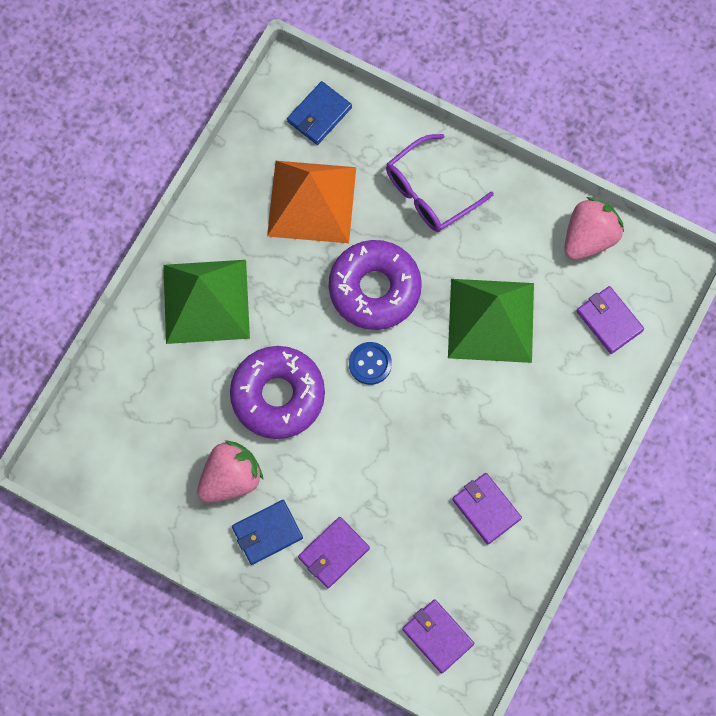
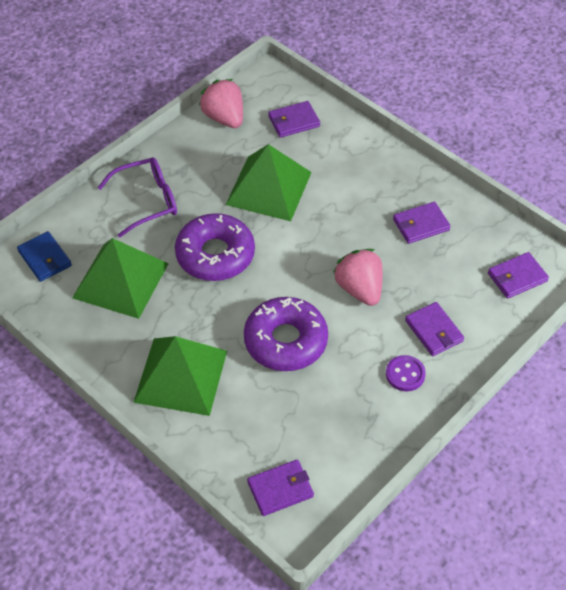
camera: 75 degrees left, 20 degrees down
pink strawberry [197,440,263,503] -> pink strawberry moved to [333,249,383,306]
blue wallet [232,500,303,565] -> purple button [386,355,426,391]
orange pyramid [267,161,356,243] -> green pyramid [72,238,169,319]
blue button [349,342,392,385] -> none
purple glasses [386,134,494,232] -> purple glasses turned 90 degrees counterclockwise [97,157,177,238]
none -> purple wallet [247,460,314,516]

